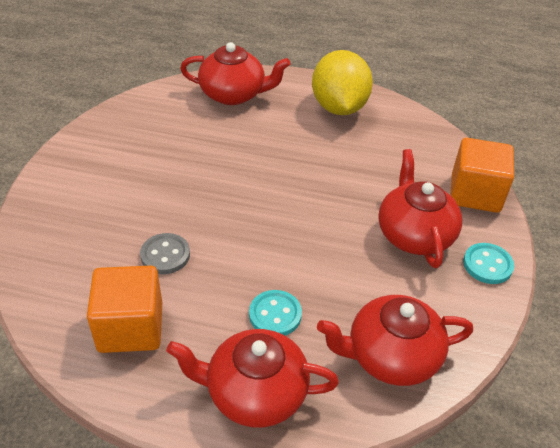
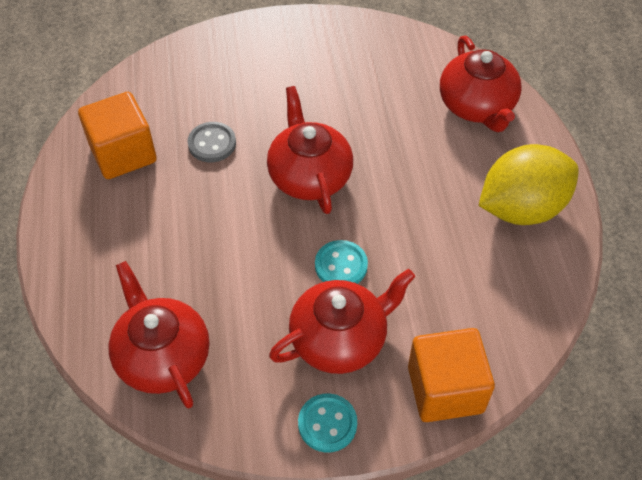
camera: 70 degrees right, 10 degrees up
red teapot [166,329,339,427] -> red teapot moved to [267,86,353,214]
turquoise button [249,290,302,335] -> turquoise button moved to [315,240,368,284]

